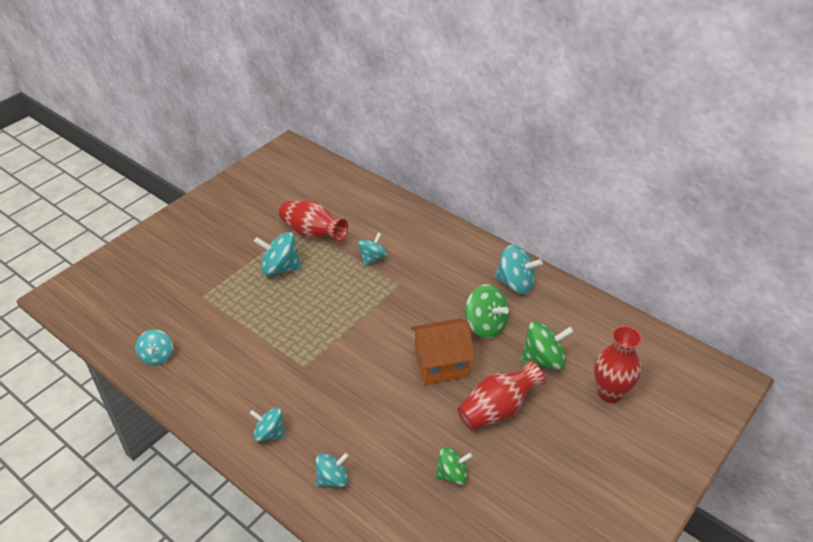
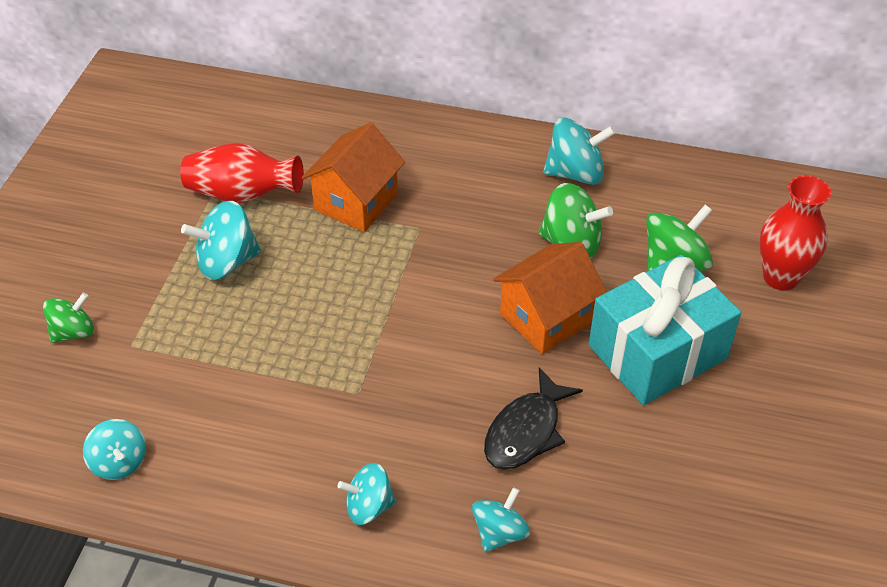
camera: 25 degrees left, 5 degrees up
turquoise spinning top [358,232,387,266] -> orange house [302,123,405,232]
green spinning top [435,447,473,485] -> green spinning top moved to [43,293,94,343]
red vase [458,360,545,430] -> turquoise gift [589,255,741,405]
none -> black fish [484,368,583,470]

